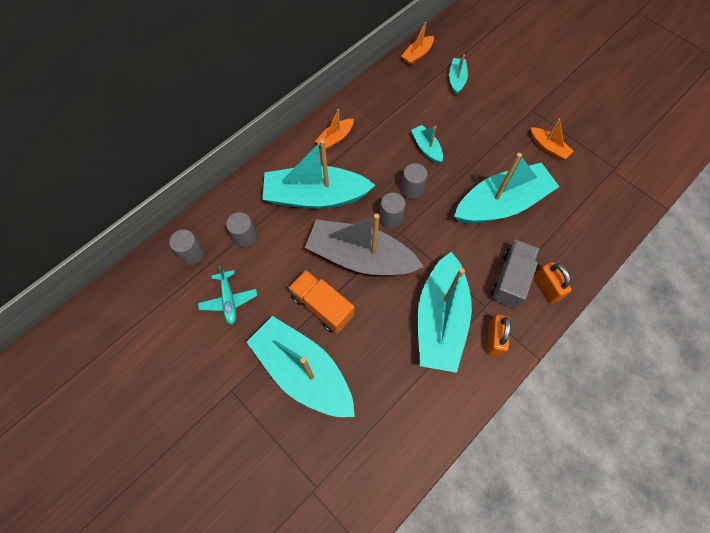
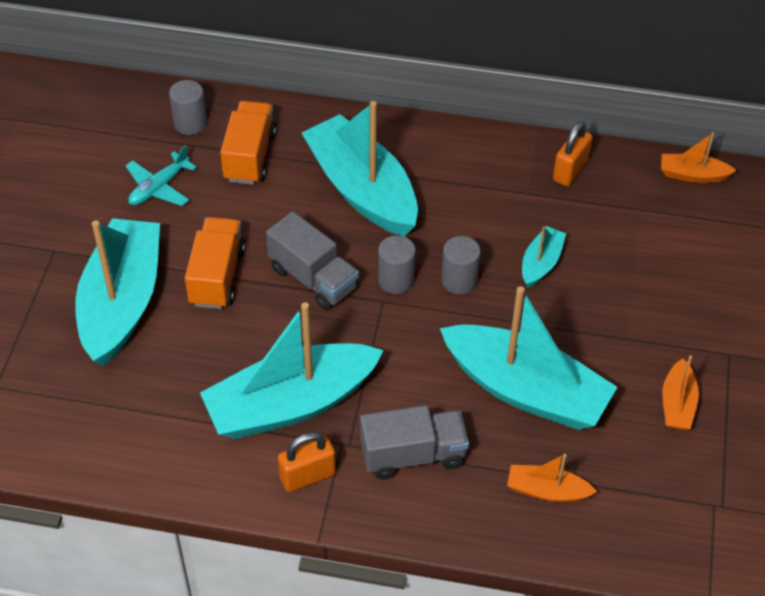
camera: 55 degrees right, 15 degrees down
grey cylinder [226,212,257,248] -> orange truck [220,101,277,185]
grey boat [305,214,423,275] -> grey truck [266,212,359,310]
orange boat [315,109,354,150] -> orange boat moved to [507,454,597,503]
turquoise boat [449,55,468,95] -> none
orange padlock [534,262,572,303] -> orange padlock moved to [553,121,593,186]

